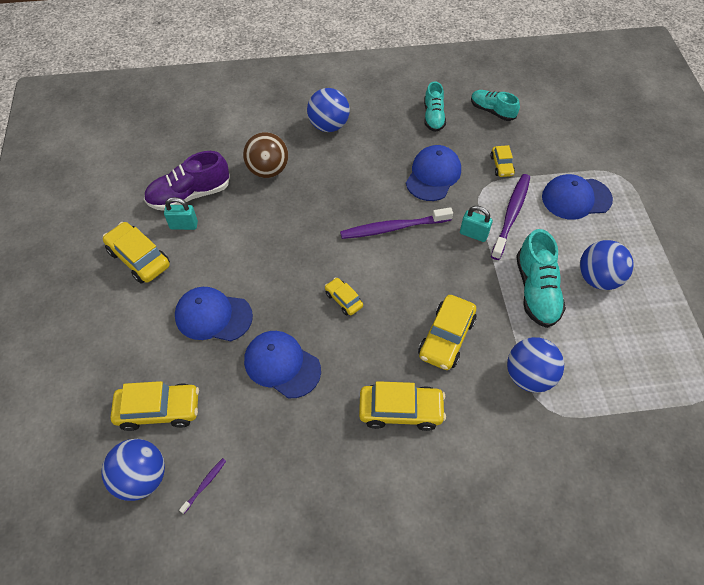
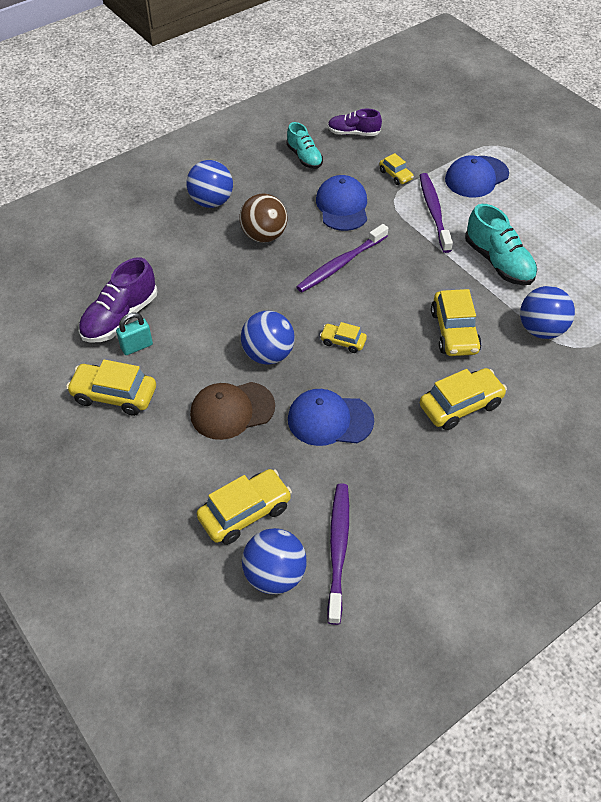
camera: 30 degrees left, 5 degrees down
blue cap [175,287,253,341] -> brown cap [190,382,275,440]
purple toothbrush [179,458,226,514] -> purple toothbrush [327,483,349,625], size x2.23
brown ball [243,132,288,178] -> brown ball moved to [239,193,287,243]
turquoise padlock [460,206,493,242] -> none
turquoise shoe [471,90,520,121] -> purple shoe [328,109,382,136]
blue ball [580,240,634,290] -> blue ball moved to [241,311,295,365]

